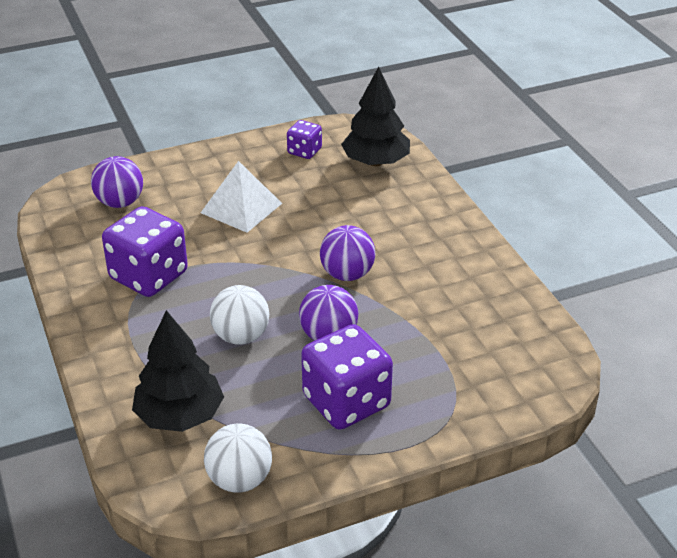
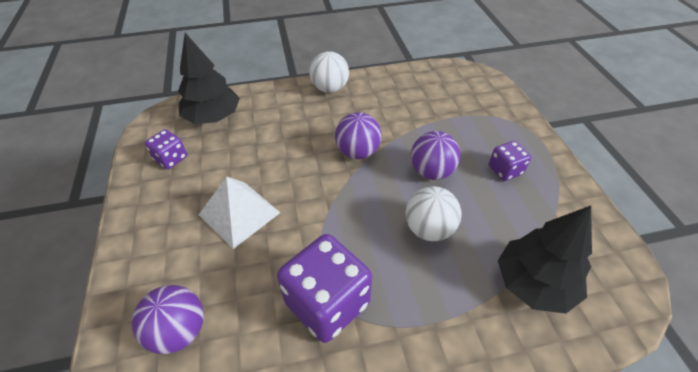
camera: 80 degrees left, 10 degrees up
white ball [204,424,272,493] -> white ball moved to [309,51,349,93]
purple dice [301,324,393,429] -> purple dice [489,141,531,181], size x0.52

